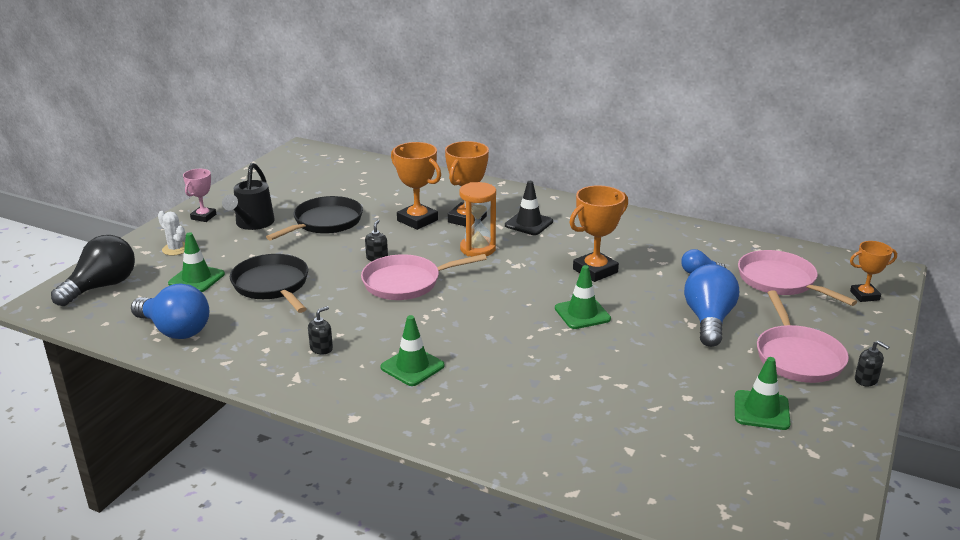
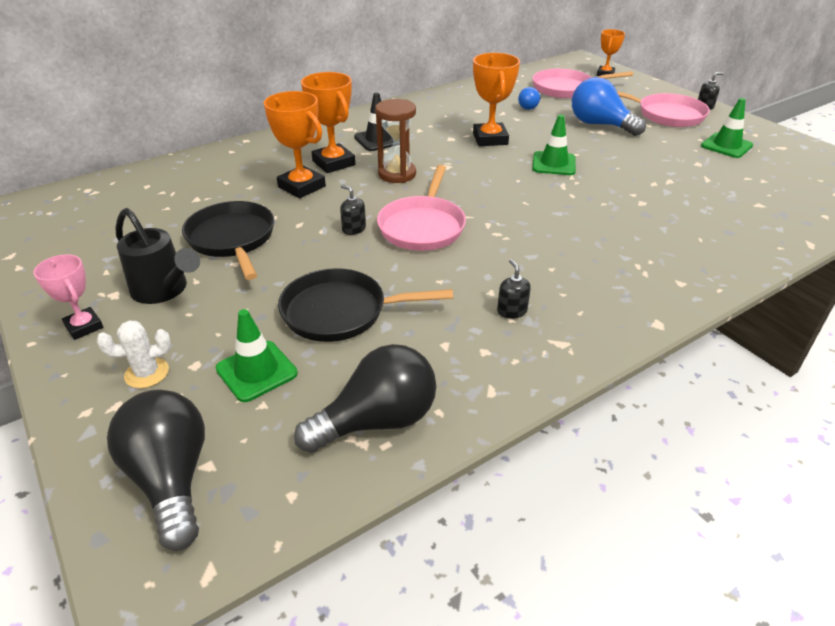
camera: 60 degrees left, 10 degrees up
blue light bulb [131,283,209,339] -> black light bulb [294,344,436,453]
green traffic cone [381,315,445,386] -> none
orange trophy [391,142,441,230] -> orange trophy turned 60 degrees clockwise [264,91,326,198]
orange hourglass [460,182,496,257] -> brown hourglass [375,99,416,183]

